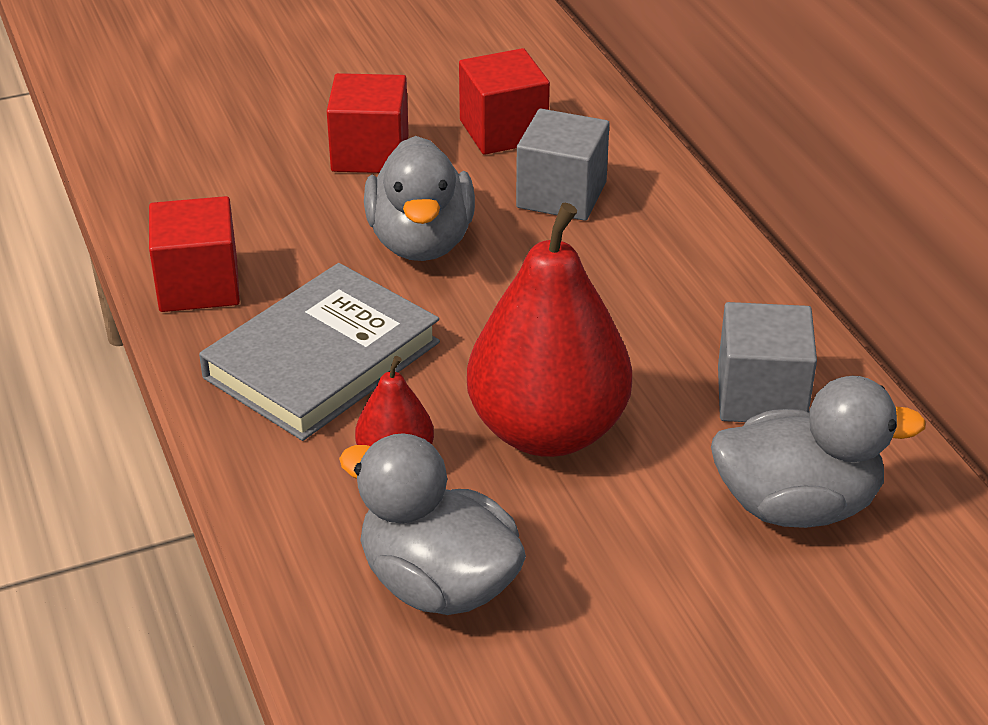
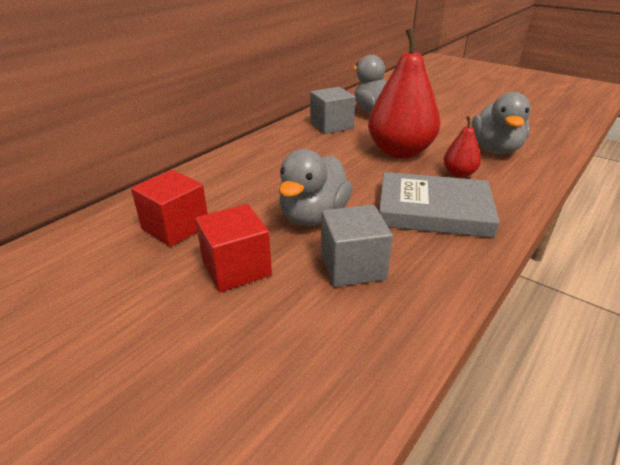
camera: 120 degrees left, 5 degrees down
red cube [149,196,240,312] -> none
grey duck [364,136,475,261] -> grey duck turned 150 degrees clockwise [279,149,352,226]
grey cube [516,109,609,221] -> grey cube moved to [321,205,393,287]

